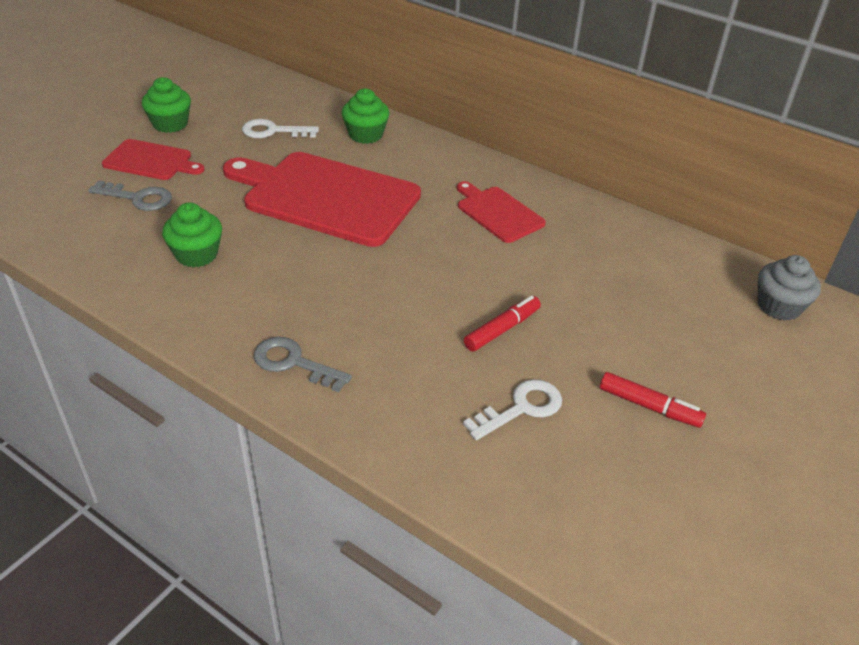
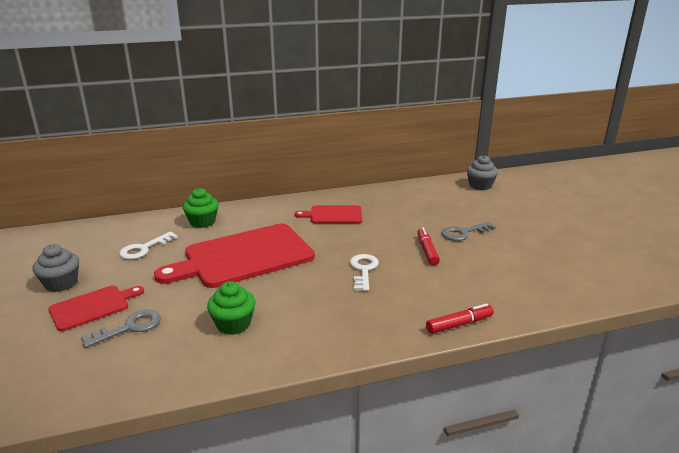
camera: 50 degrees left, 15 degrees down
green cupcake [142,77,191,133] -> grey cupcake [33,244,79,292]
grey key [254,337,352,392] -> grey key moved to [442,222,496,241]
white key [463,379,562,440] -> white key moved to [350,254,379,291]
red marker [600,372,706,428] -> red marker moved to [426,304,494,334]

